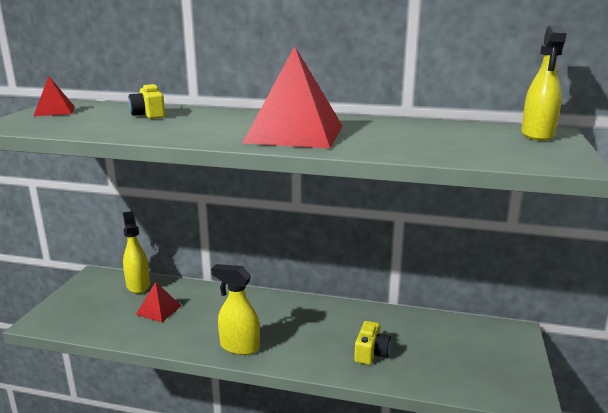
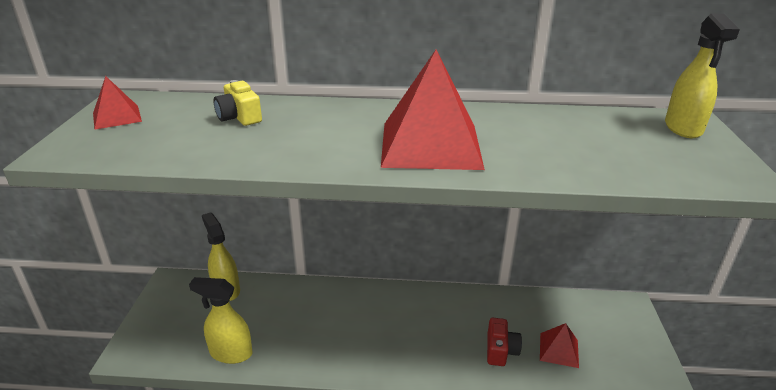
camera: 10 degrees left, 10 degrees up
red pyramid [136,282,182,322] -> red pyramid moved to [540,323,579,368]
yellow spray bottle [211,264,260,355] -> yellow spray bottle moved to [189,277,253,364]
yellow camera [354,321,391,365] -> red camera [487,318,522,366]

